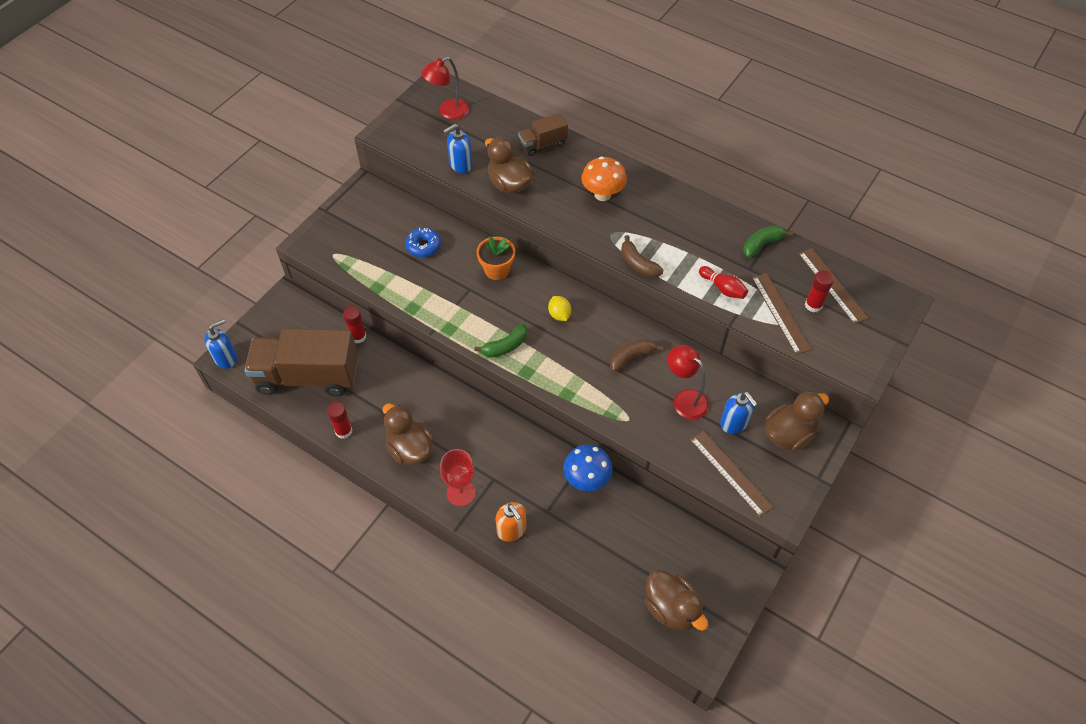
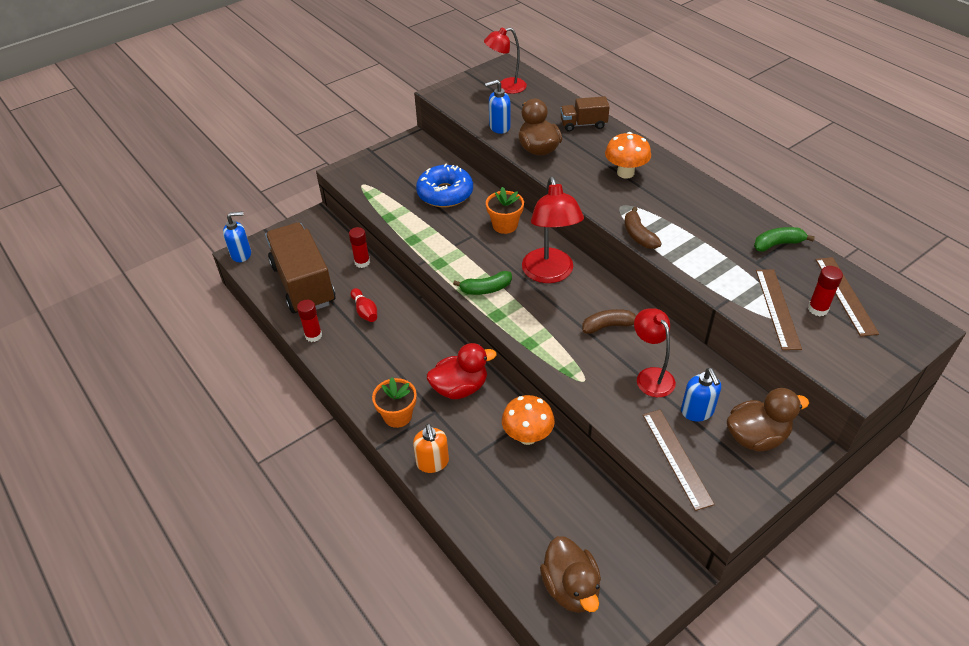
camera: 20 degrees right, 10 degrees down
brown truck [244,328,358,396] -> brown truck turned 45 degrees clockwise [265,223,335,313]
brown duck [382,403,435,465] -> none
blue donut [405,228,441,257] -> blue donut [416,163,473,207], size x1.67
red goblet [440,449,476,506] -> orange flower pot [372,377,417,428]
yellow lemon [548,296,571,321] -> red lamp [522,177,584,283]
blue mushroom [563,445,613,491] -> orange mushroom [502,395,555,445]
red bowling pin [699,266,748,299] -> red bowling pin moved to [351,288,377,322]
none -> red duck [427,343,497,399]

